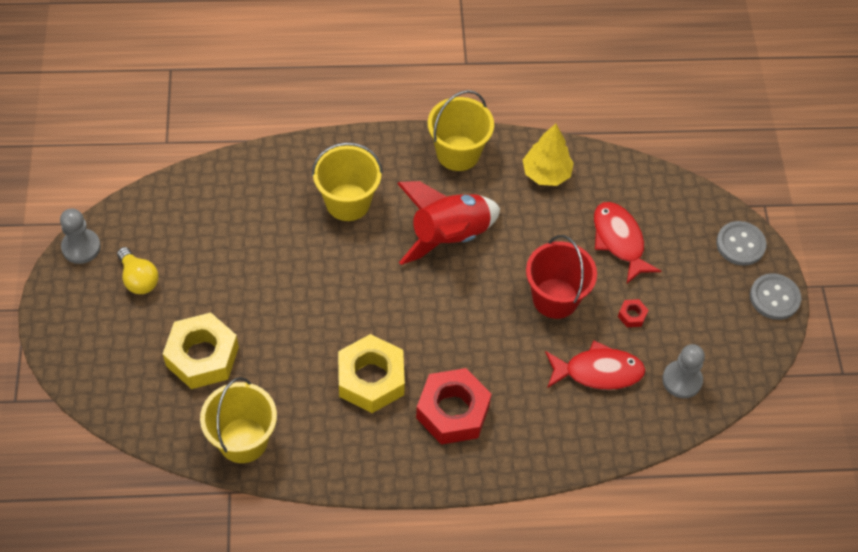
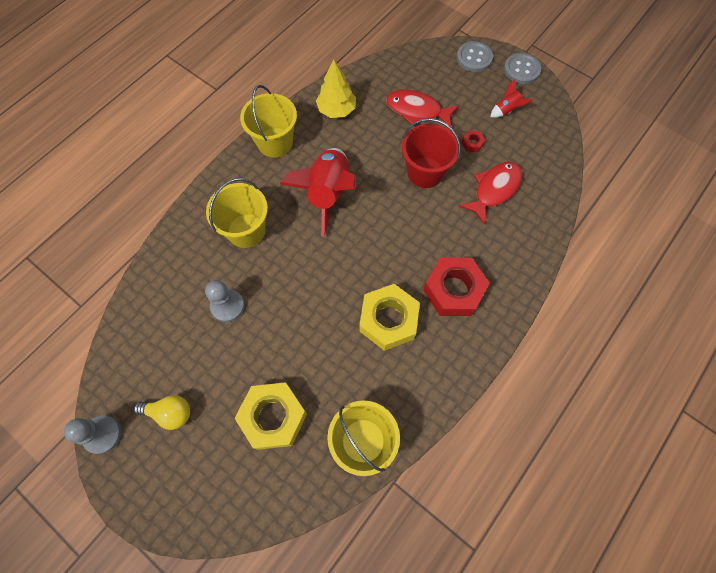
camera: 45 degrees left, 10 degrees up
grey pawn [662,344,705,398] -> grey pawn moved to [205,280,244,322]
none -> red rocket [490,79,532,118]

